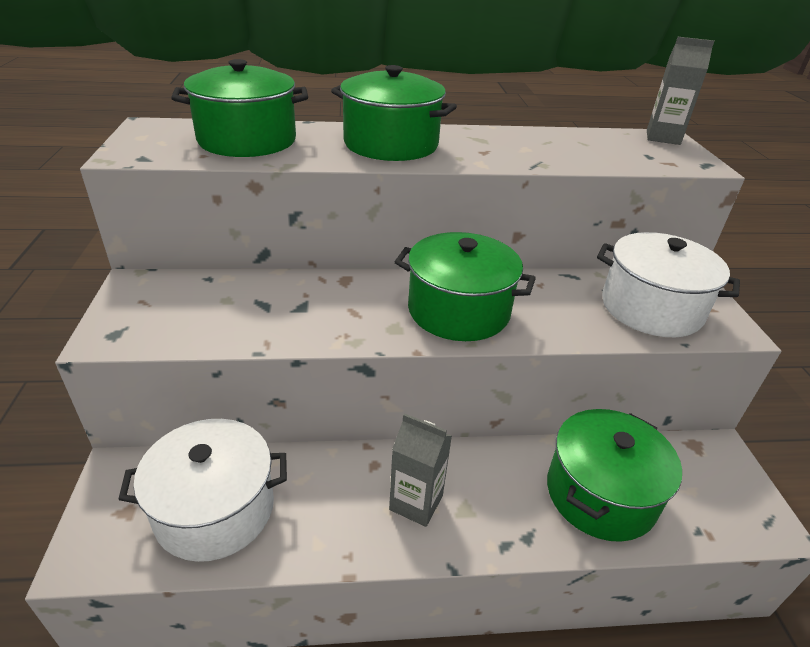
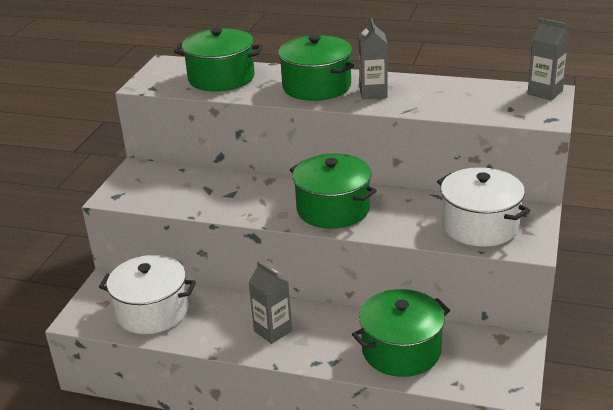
camera: 25 degrees right, 5 degrees down
none -> grey carton [359,18,388,99]

